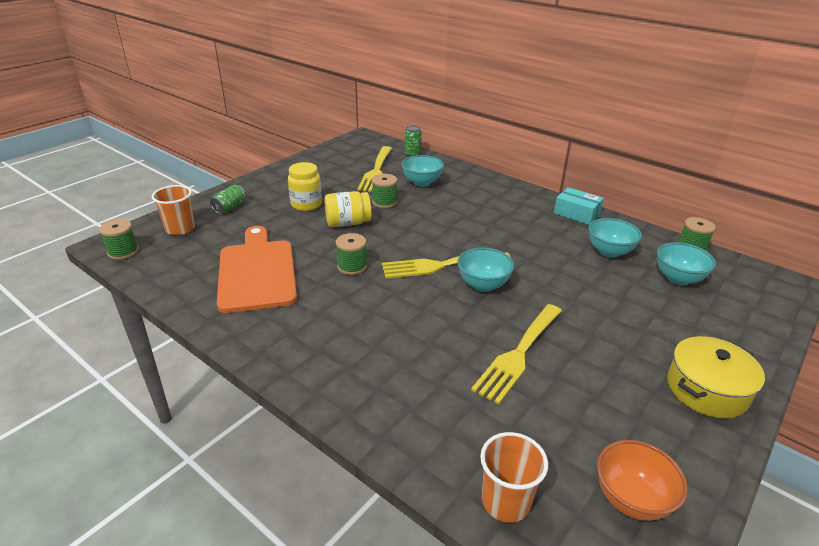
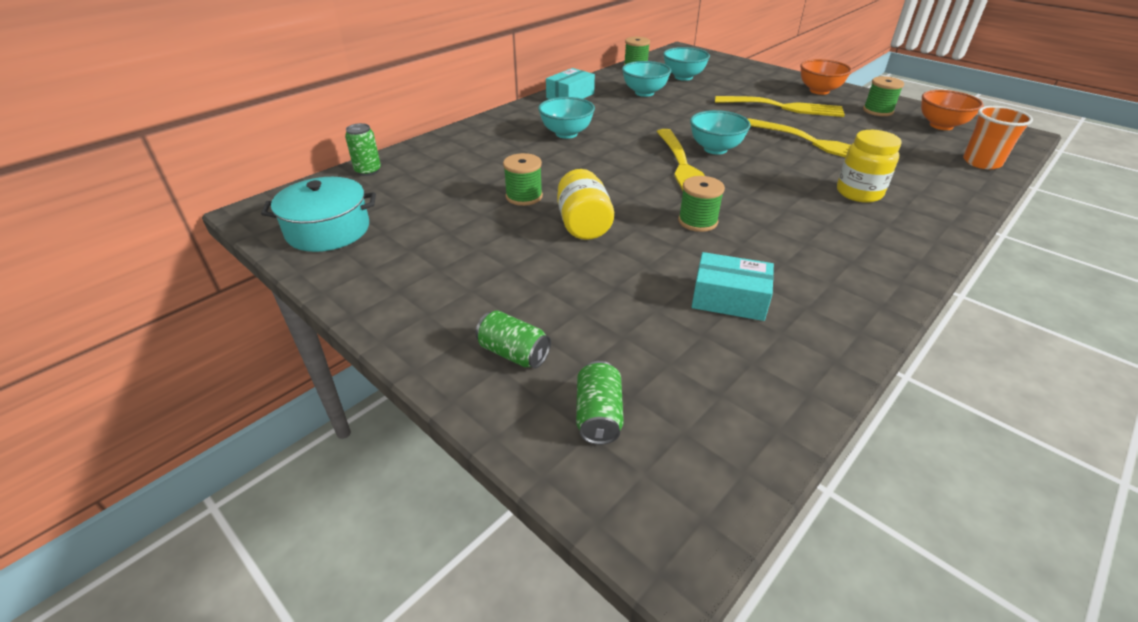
camera: 85 degrees left, 5 degrees up
green spool [99,219,139,260] -> green spool moved to [863,76,904,116]
orange cup [152,185,195,235] -> green can [576,361,624,445]
orange cutting board [217,226,297,313] -> turquoise box [692,252,774,321]
yellow jar [288,162,322,211] -> yellow jar moved to [837,130,902,203]
yellow fork [357,146,392,192] -> yellow fork moved to [715,96,845,117]
turquoise bowl [401,155,444,187] -> turquoise bowl moved to [538,97,595,139]
yellow pot [667,336,765,418] -> orange bowl [800,59,852,95]
none -> turquoise pot [261,177,376,252]

